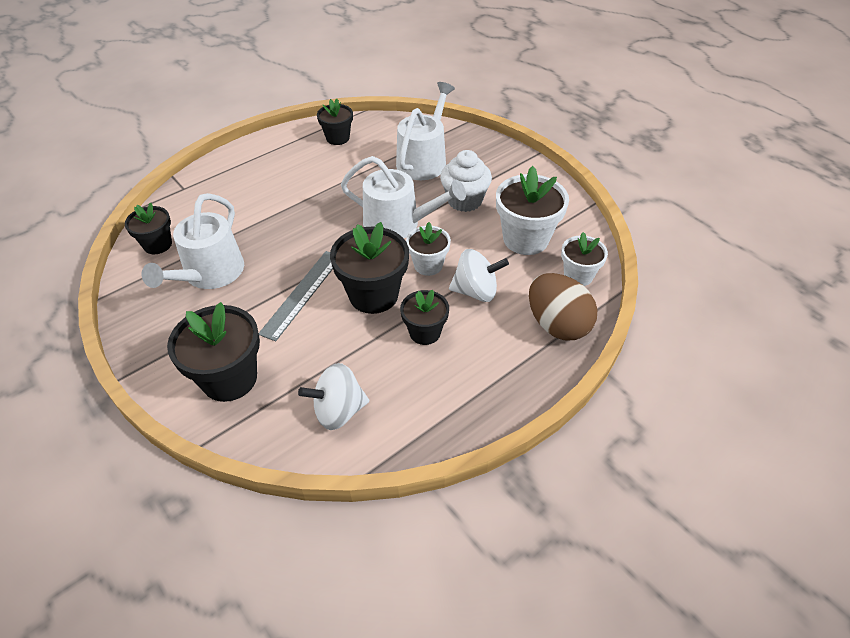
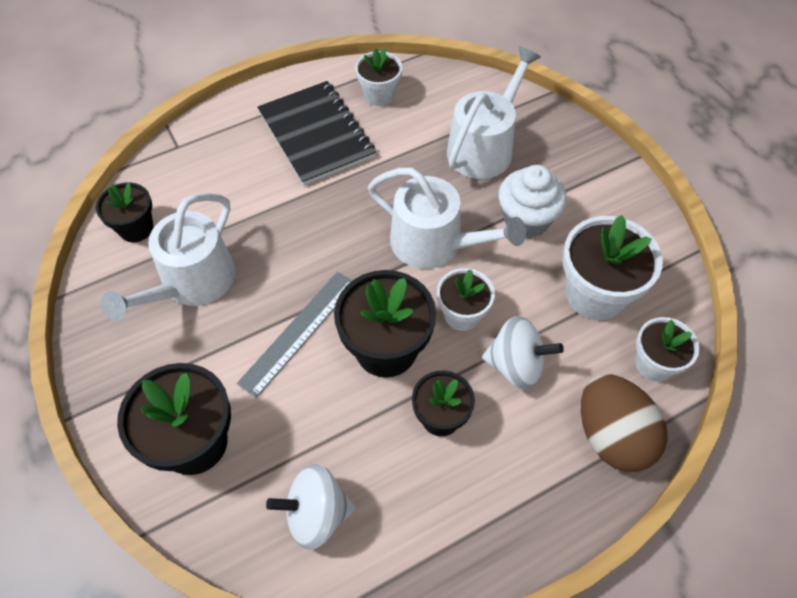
camera: 10 degrees right, 10 degrees up
black flower pot [317,99,353,145] -> white flower pot [355,48,402,106]
none -> black notebook [257,81,376,186]

